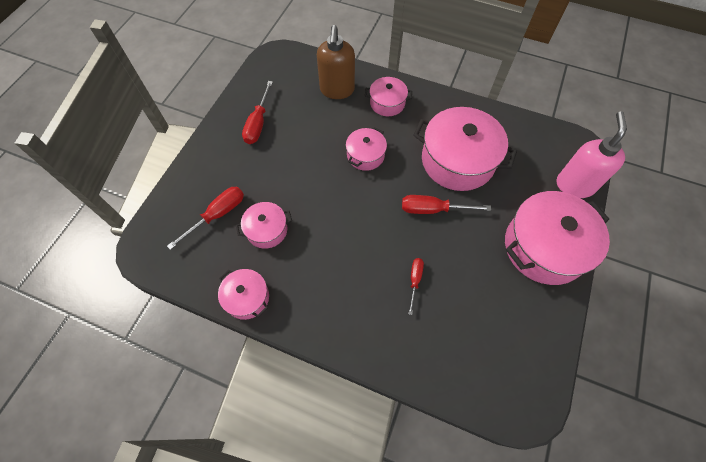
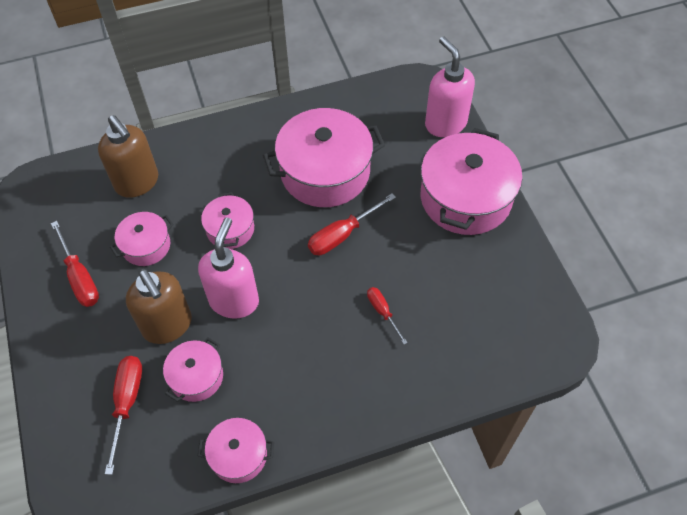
camera: 40 degrees left, 5 degrees down
pink pot [365,77,412,116] -> pink pot moved to [110,212,174,266]
none -> brown soap dispenser [126,269,192,344]
none -> pink soap dispenser [198,218,259,319]

